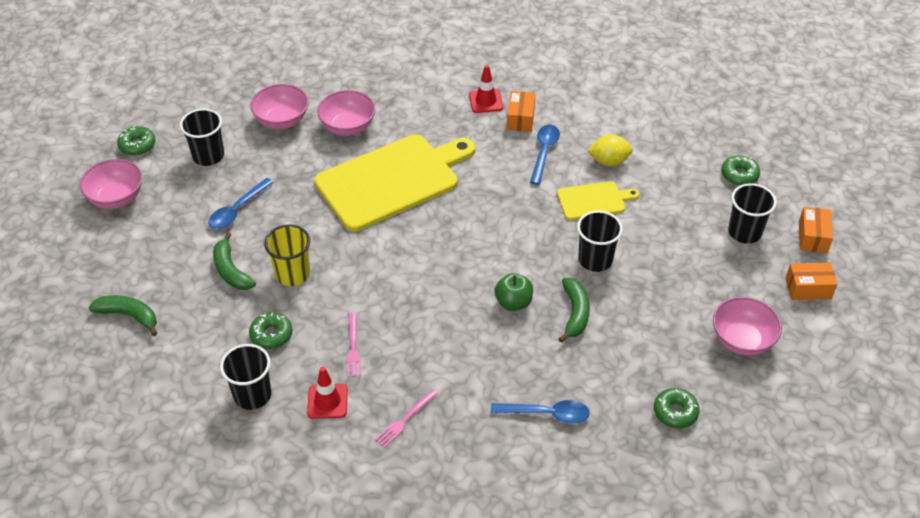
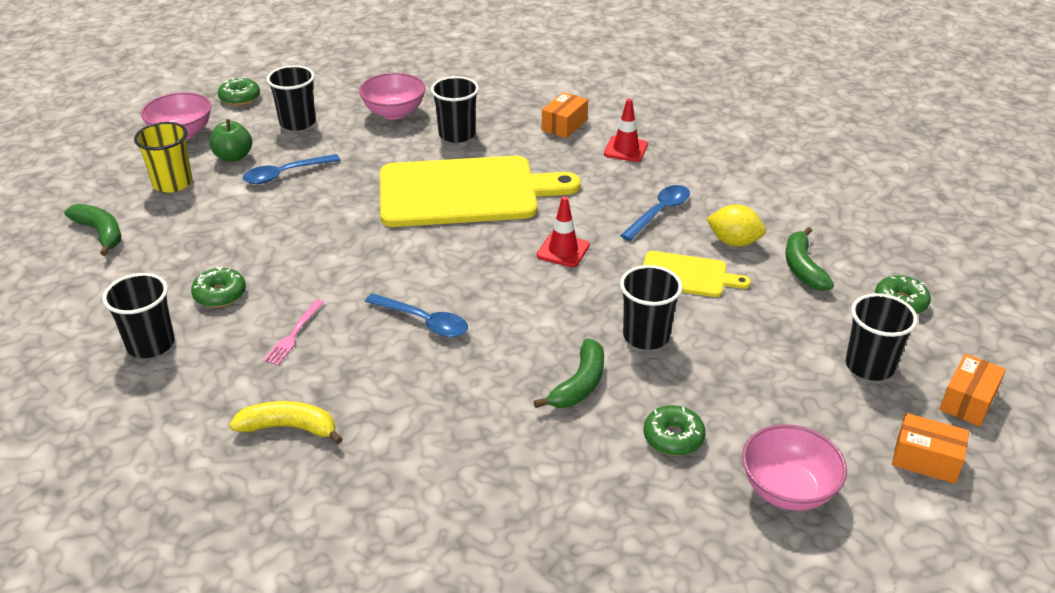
camera: 25 degrees right, 10 degrees down
green banana [213,232,256,290] -> green banana moved to [785,227,834,291]
yellow cup [264,224,310,286] -> yellow cup moved to [134,122,193,193]
red traffic cone [307,367,348,419] -> red traffic cone moved to [537,196,590,267]
pink bowl [317,90,376,136] -> black cup [431,76,479,143]
pink fork [375,389,438,448] -> yellow banana [229,401,343,444]
blue spoon [491,400,590,423] -> blue spoon moved to [365,293,468,337]
green apple [494,273,533,311] -> green apple moved to [210,119,252,162]
orange box [507,91,536,132] -> orange box moved to [542,92,588,138]
green donut [654,388,700,429] -> green donut moved to [643,405,706,456]

